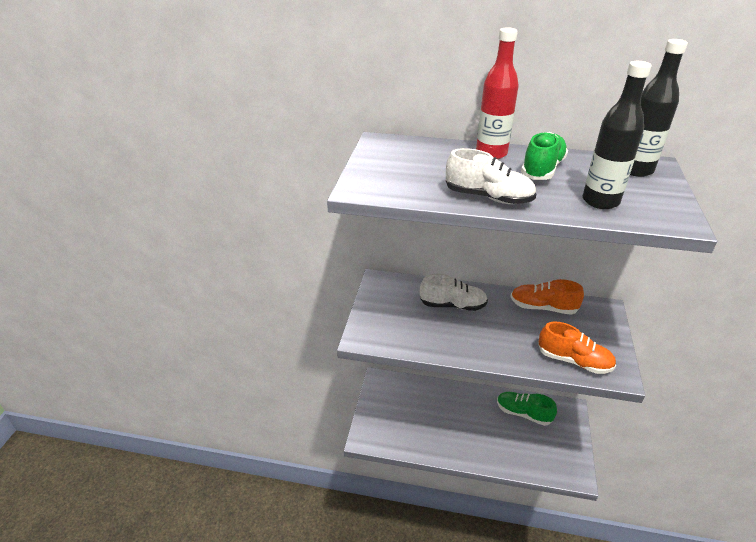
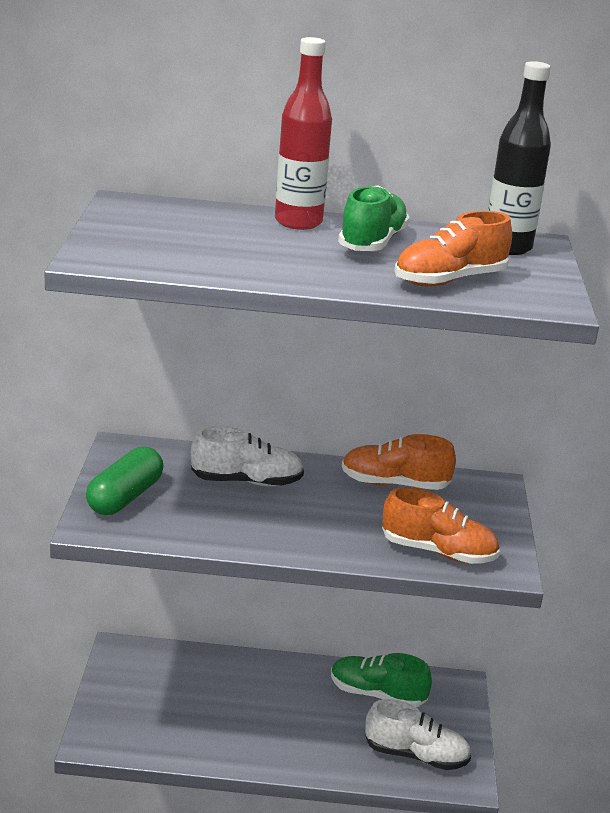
camera: 10 degrees left, 10 degrees down
white shoe [446,148,536,204] -> white shoe moved to [365,699,471,770]
black bottle [583,61,652,209] -> orange shoe [394,211,512,286]
none -> green capsule [86,446,163,515]

